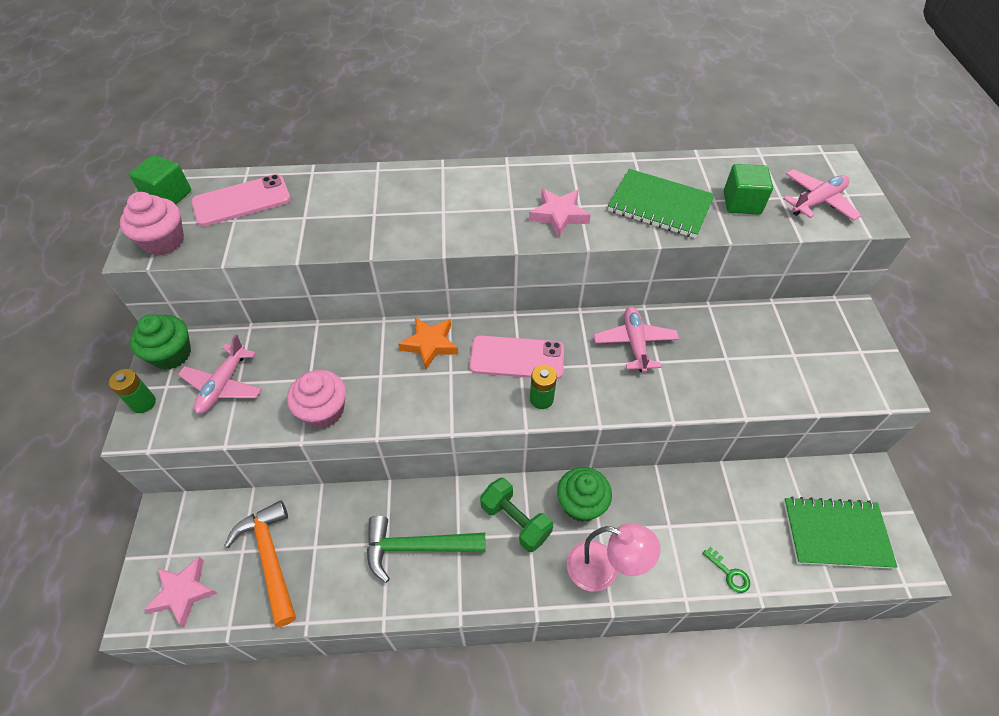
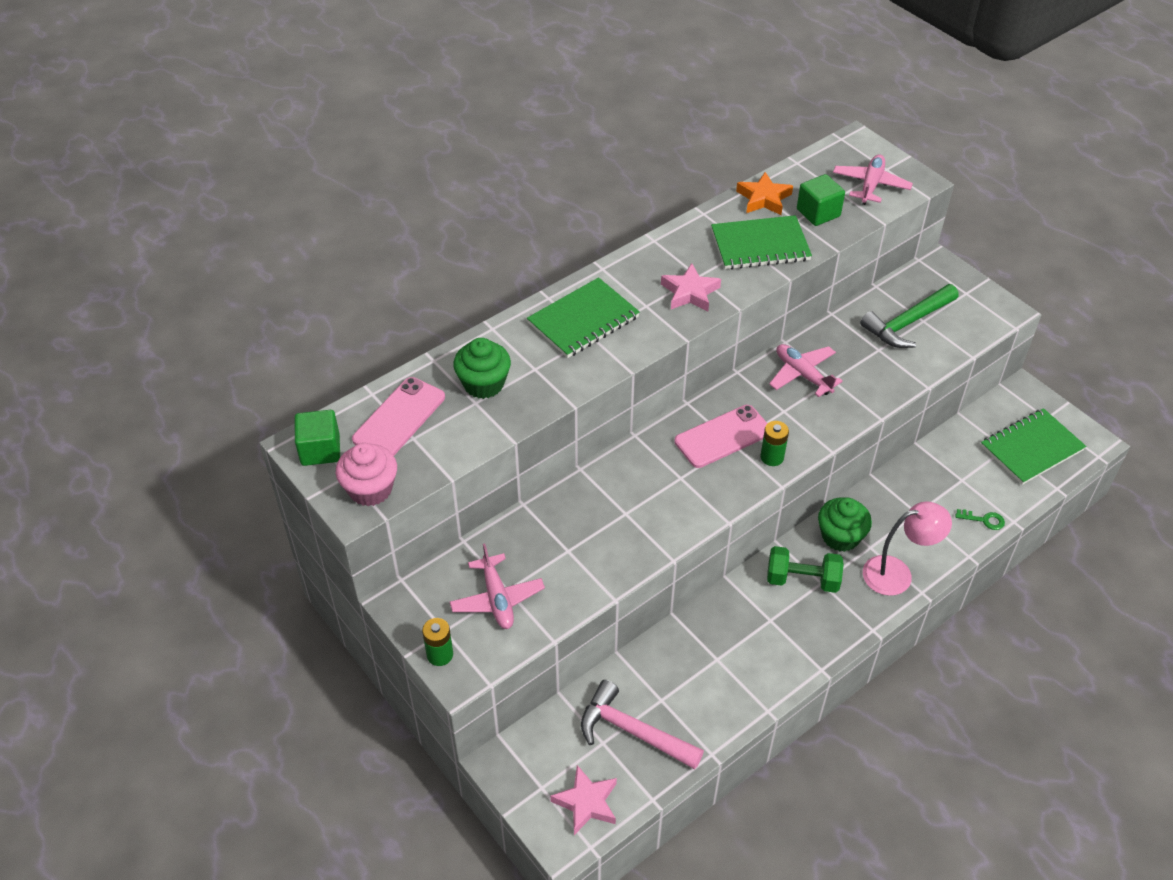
camera: 35 degrees left, 5 degrees down
green cupcake [130,314,191,370] -> green cupcake moved to [453,338,511,399]
orange hammer [224,501,296,627] -> pink hammer [581,680,704,769]
pink cupcake [287,370,346,428] -> none
green hammer [367,516,486,583] -> green hammer moved to [860,284,959,348]
orange star [398,317,458,369] -> orange star moved to [736,172,793,215]
none -> green notebook [527,277,640,358]

